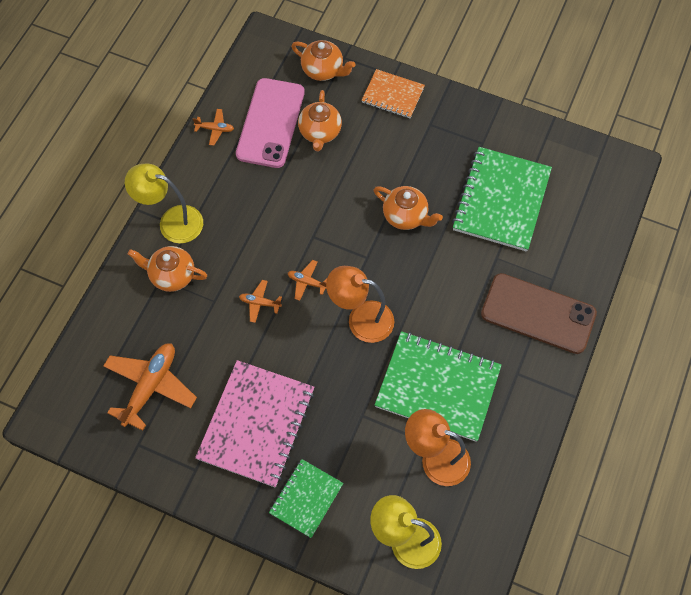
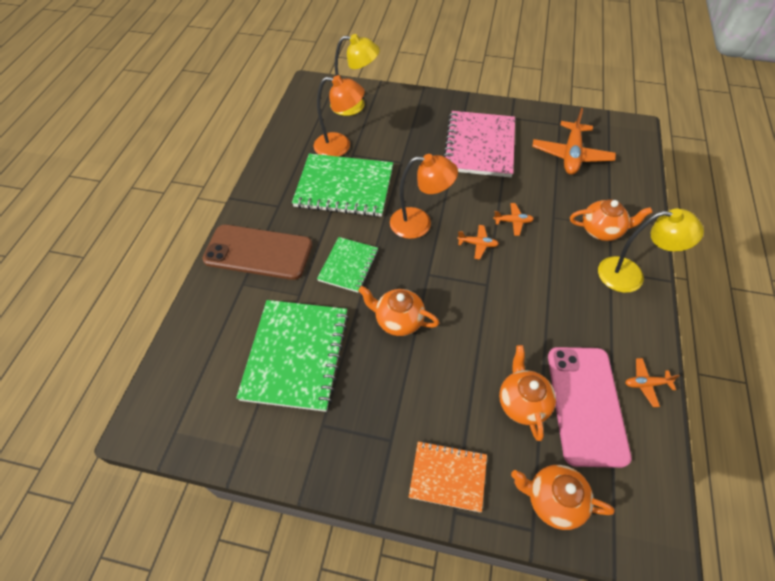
camera: 170 degrees right, 10 degrees down
green notebook [269,459,343,538] -> green notebook moved to [317,237,378,293]

